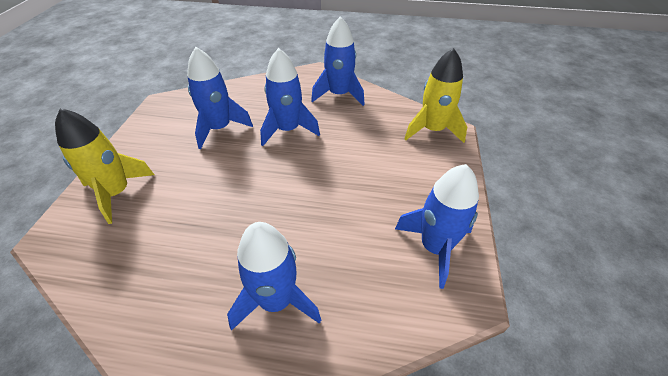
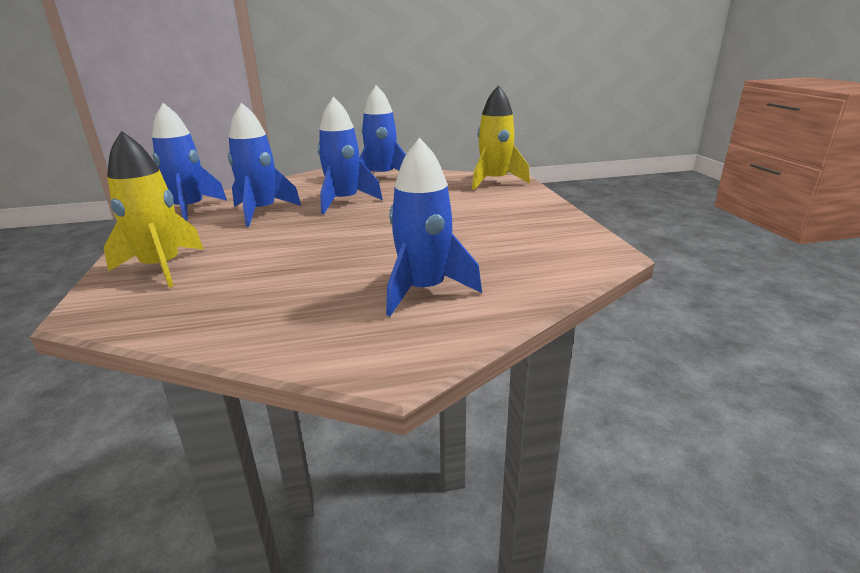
camera: 20 degrees left, 20 degrees down
blue rocket [395,164,479,289] -> blue rocket moved to [152,103,227,222]

